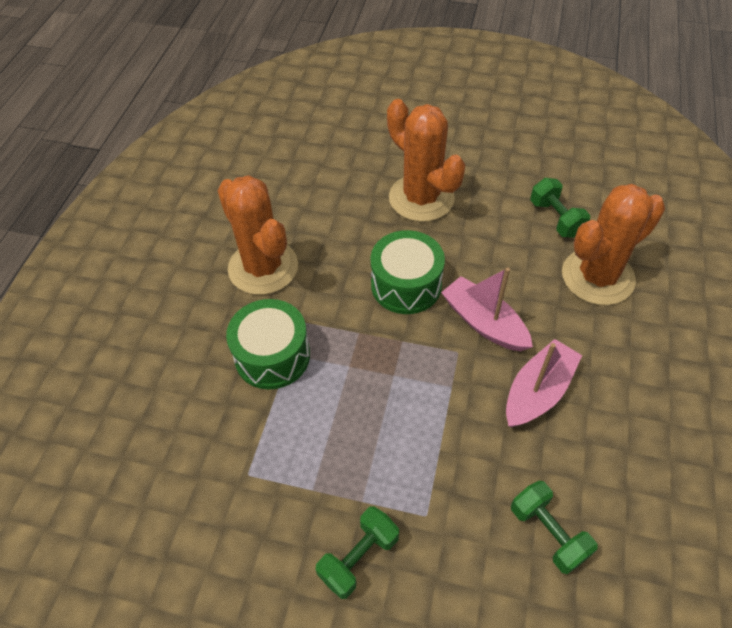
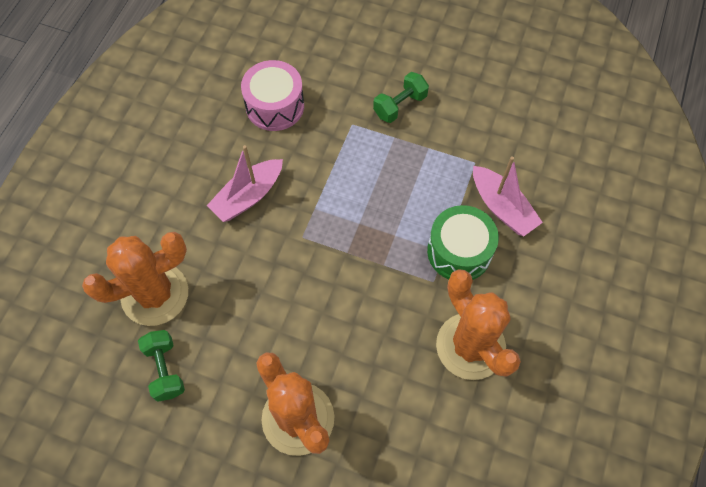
camera: 175 degrees left, 10 degrees up
green drum [371,230,445,314] -> none
pink boat [441,268,533,351] -> pink boat moved to [473,156,543,236]
green dumbbell [511,481,598,574] -> pink drum [241,60,304,131]

